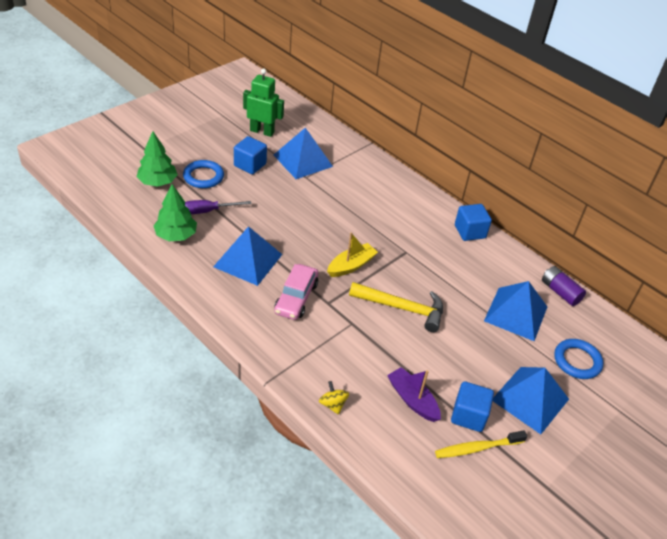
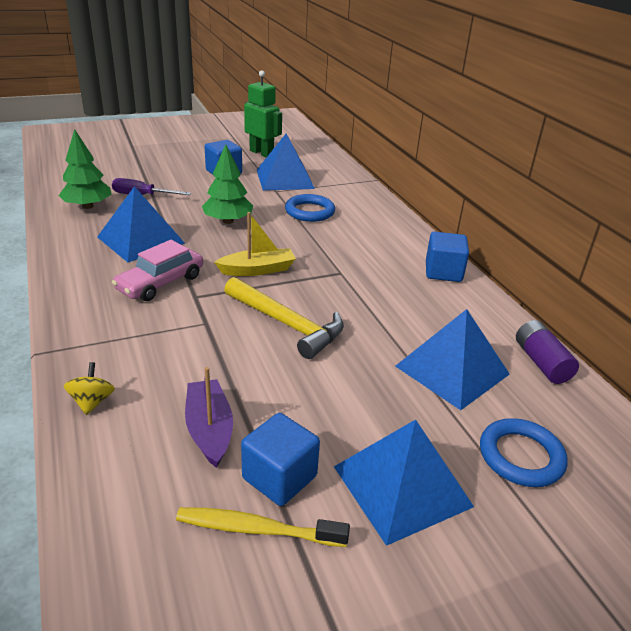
camera: 25 degrees right, 10 degrees down
green tree [137,131,178,187] -> green tree moved to [202,144,253,224]
blue ring [183,160,224,188] -> blue ring moved to [285,194,335,222]

